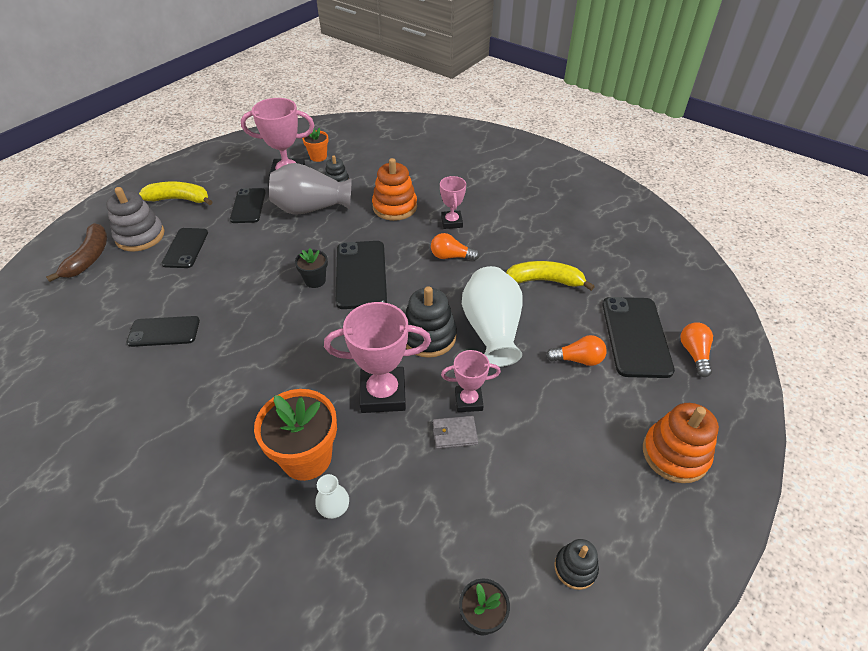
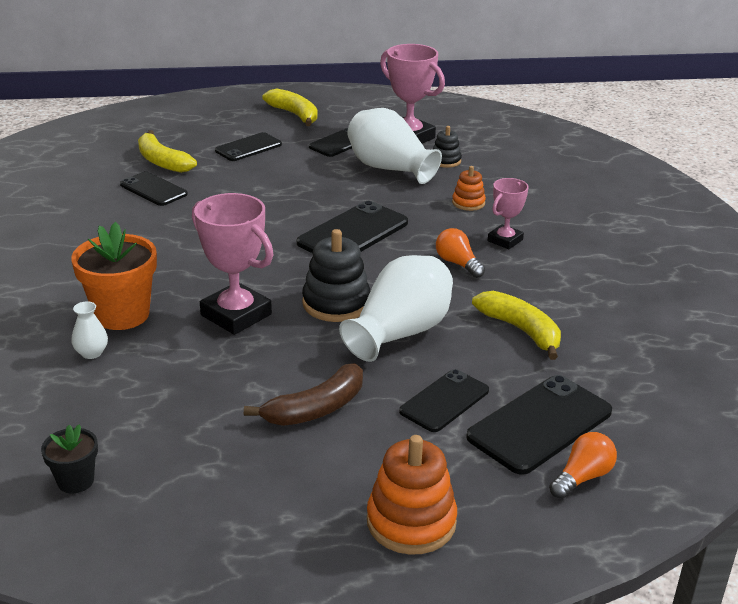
camera: 45 degrees right, 15 degrees down
brown banana [46,223,107,282] -> brown banana moved to [244,363,363,426]
grey stacking toy [106,187,164,251] -> none
grey vase [269,163,352,215] -> white vase [347,108,442,184]
black flower pot [295,248,328,288] -> none
orange flower pot [302,127,329,162] -> none
orange stacking toy [372,158,417,221] -> orange stacking toy [452,166,486,211], size x0.57
grey wallet [433,416,478,449] -> none
pink trophy [441,350,501,412] -> none
orange light bulb [546,335,607,366] -> black phone [399,369,489,432]
black stacking toy [554,539,599,590] -> none
none -> yellow banana [138,130,197,173]

